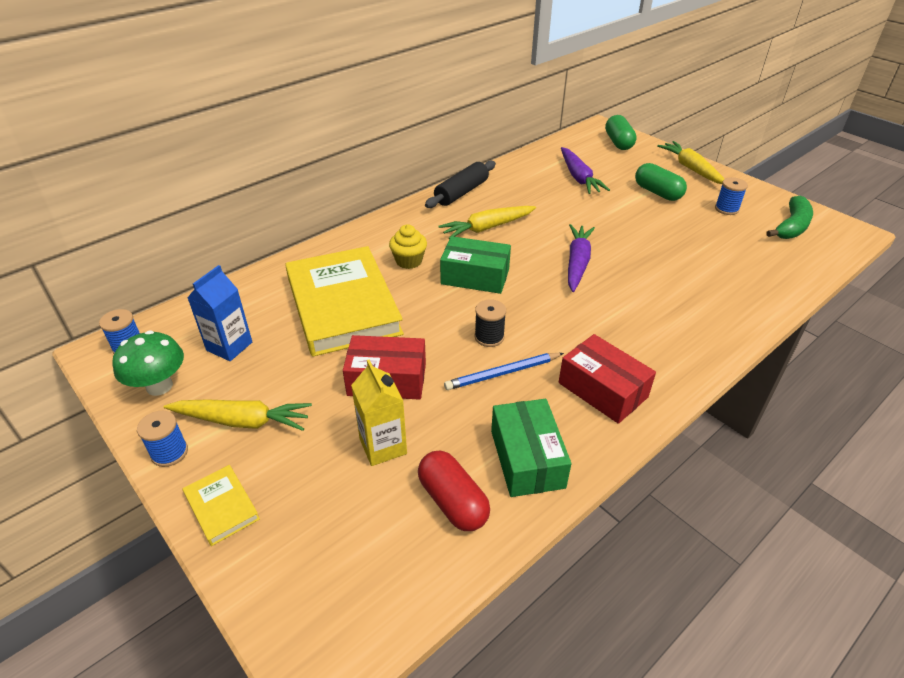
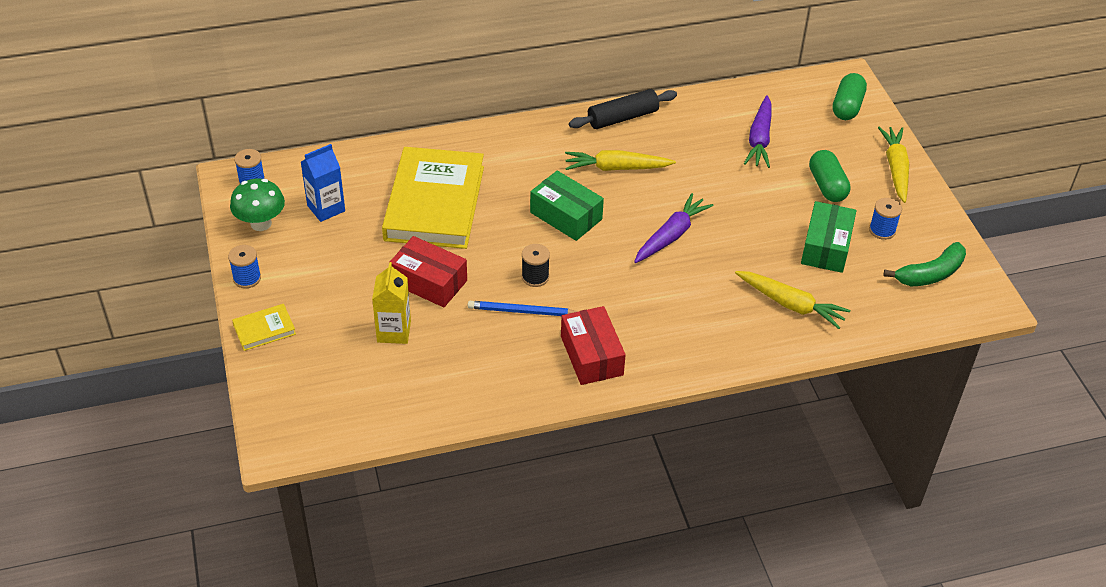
camera: 25 degrees right, 5 degrees up
yellow carrot [164,399,312,431] -> yellow carrot moved to [735,271,850,329]
yellow book [183,465,260,546] -> yellow book turned 75 degrees clockwise [232,304,296,351]
yellow cupcake [389,224,427,269] -> none
red capsule [418,451,490,531] -> none
green box [491,399,571,497] -> green box moved to [801,201,856,273]

